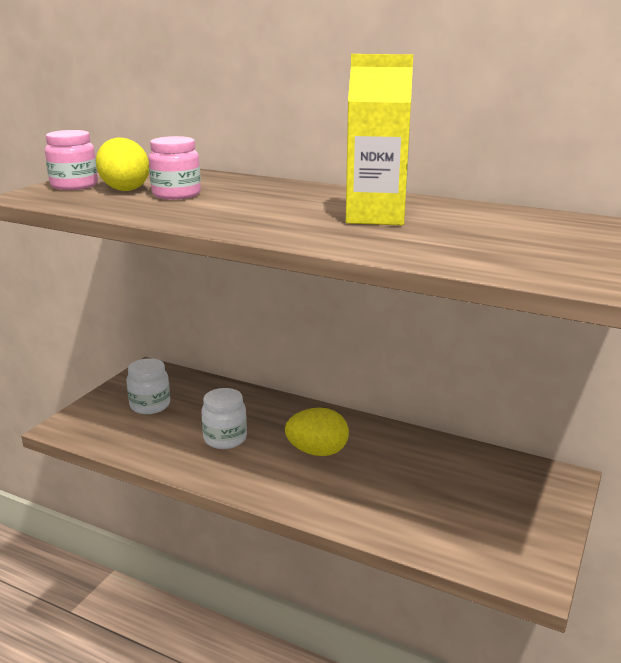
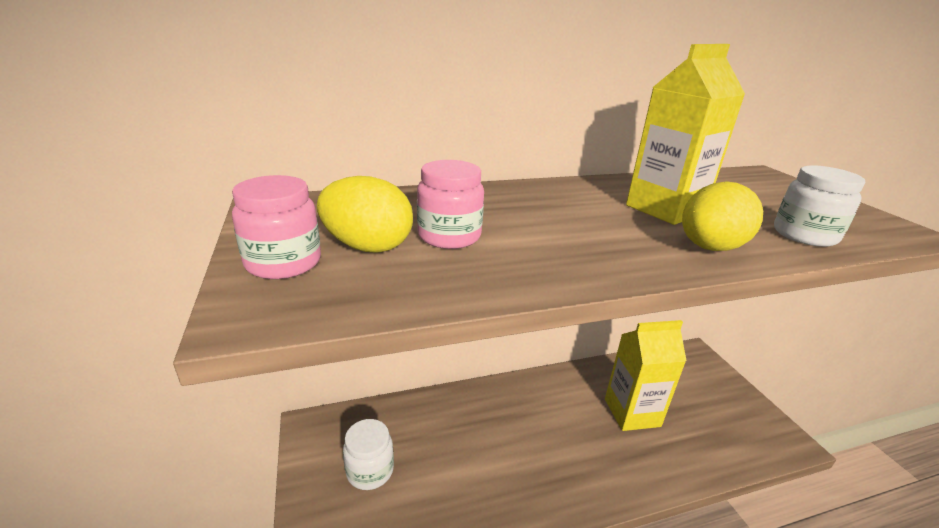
camera: 45 degrees left, 5 degrees up
white jar [201,388,247,449] -> white jar moved to [774,165,865,247]
yellow egg [285,408,349,456] -> yellow egg moved to [682,181,763,251]
none -> yellow carton [605,320,687,431]

